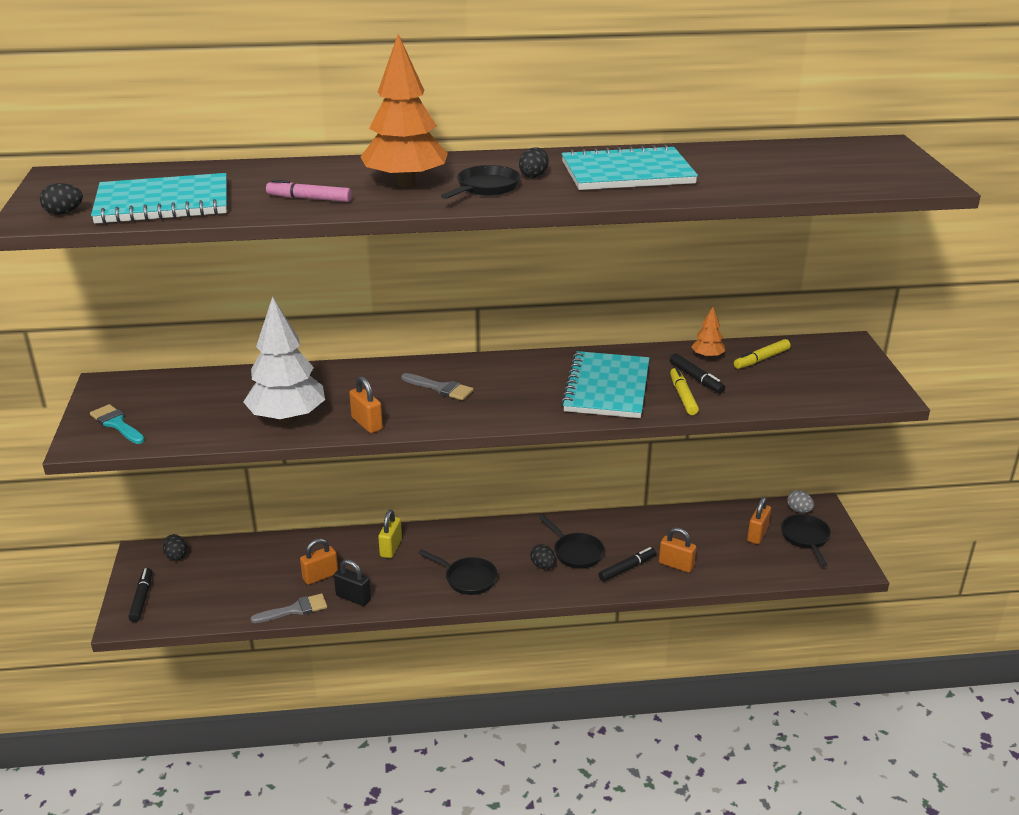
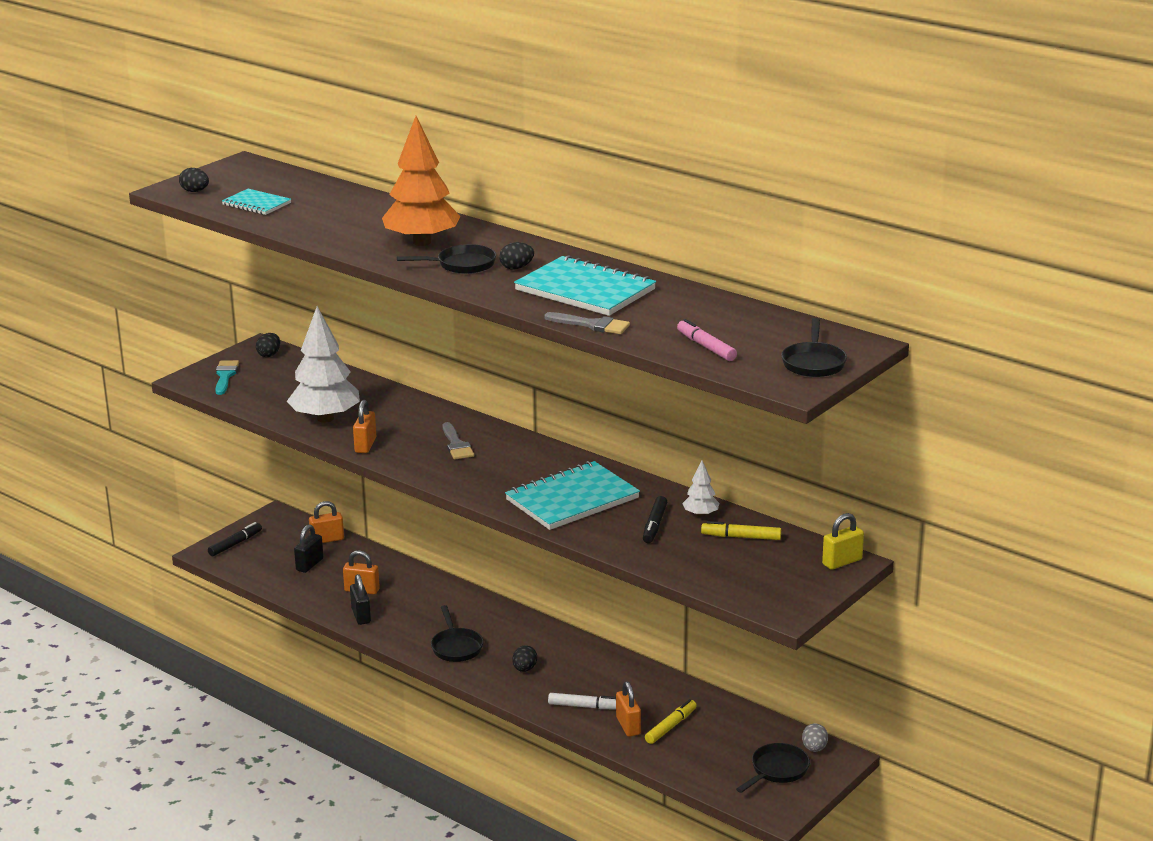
camera: 45 degrees right, 5 degrees down
turquoise notebook [91,173,227,224] -> turquoise notebook [222,189,291,215], size x0.54
black egg [163,534,187,561] -> black egg moved to [256,333,280,357]
grey brush [251,593,327,623] -> grey brush moved to [544,312,630,334]
pink marker [266,179,352,202] -> pink marker moved to [677,319,737,361]
yellow padlock [378,510,402,558] -> yellow padlock moved to [822,513,864,570]
black pan [539,515,604,569] -> black pan moved to [781,318,847,377]
black marker [599,547,656,582] -> white marker [548,693,616,709]
yellow marker [670,367,699,415] -> yellow marker moved to [645,699,697,744]
orange tree [691,307,725,359] -> white tree [682,460,719,517]
orange padlock [747,497,771,544] -> orange padlock moved to [309,501,344,543]
none -> black padlock [294,524,324,573]

